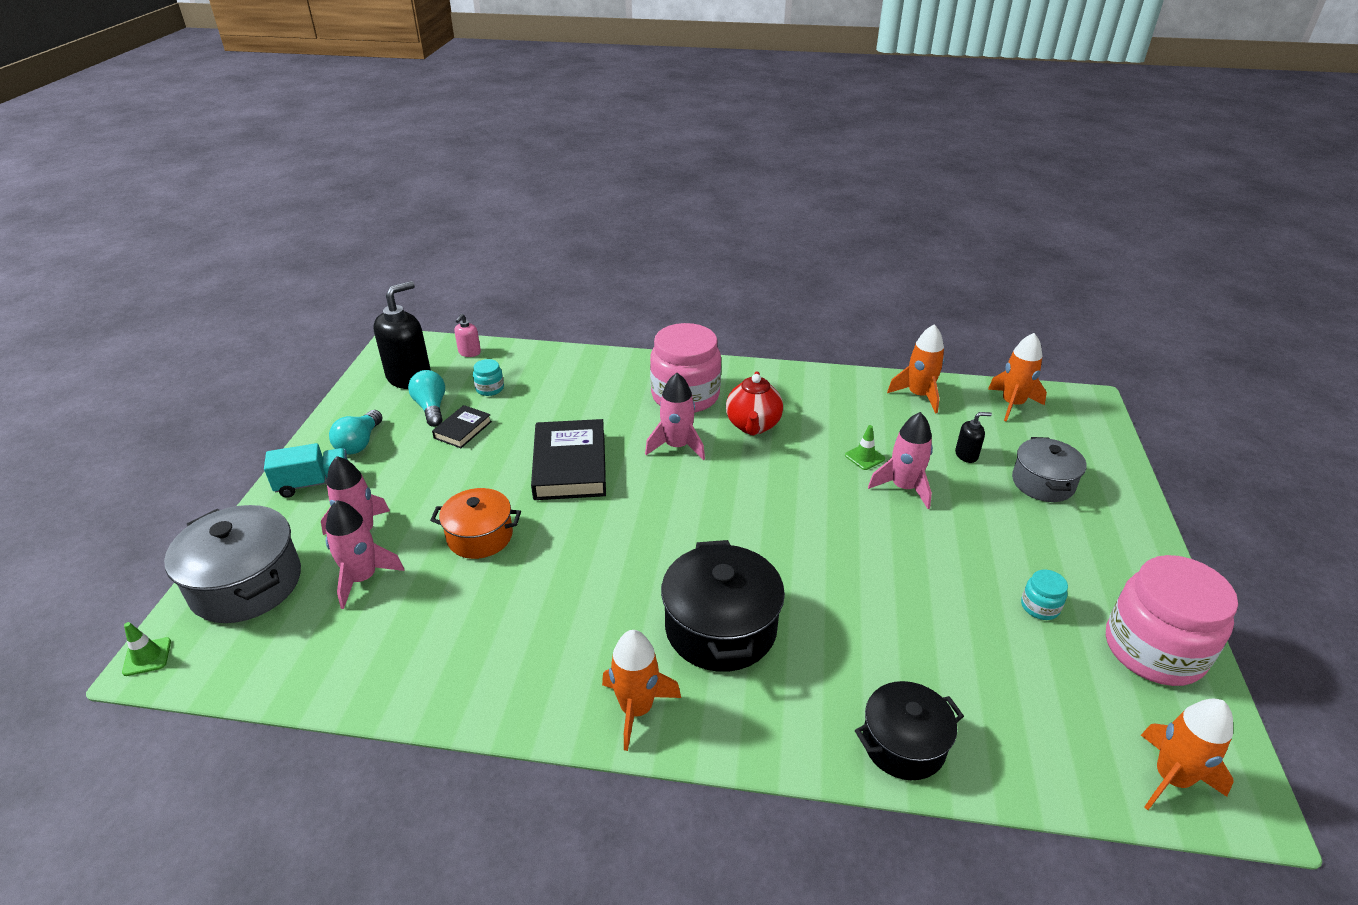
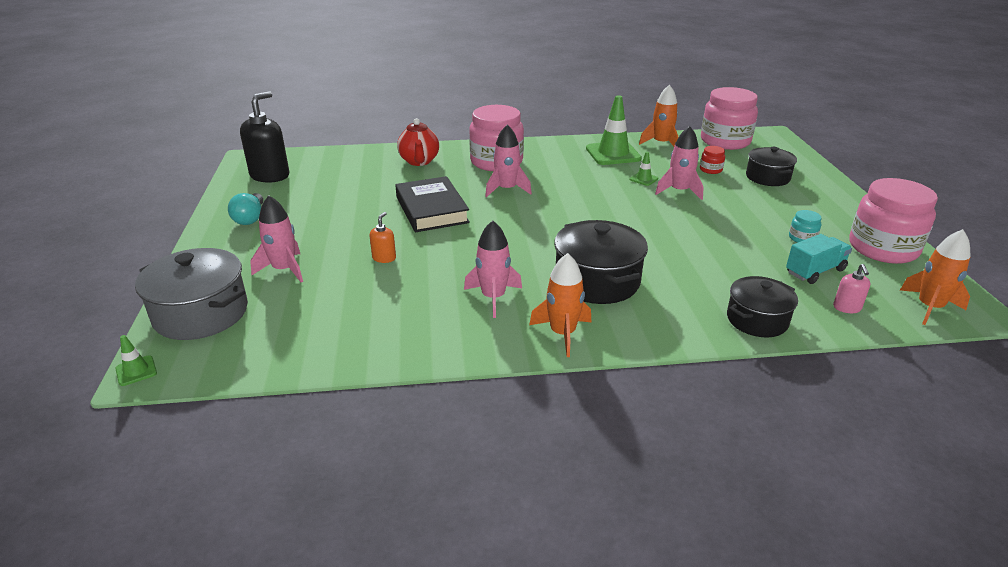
camera: 15 degrees left, 5 degrees down
turquoise truck [264,443,348,498] -> turquoise truck moved to [786,234,852,284]
pink rocket [326,500,404,609] -> pink rocket moved to [464,220,522,318]
turquoise light bulb [408,370,445,427] -> none
orange pot [430,488,521,559] -> orange soap dispenser [370,212,396,263]
black book [432,405,492,448] -> none
pink soap dispenser [454,314,481,357] -> pink soap dispenser moved to [833,264,870,313]
turquoise jar [473,359,504,396] -> none
red teapot [726,371,783,435] -> red teapot moved to [397,118,439,166]
black soap dispenser [955,412,992,463] -> red jar [700,146,725,174]
orange rocket [988,333,1047,422] -> pink jar [701,87,758,150]
grey pot [1012,437,1087,502] -> black pot [746,147,797,186]
none -> green traffic cone [586,95,642,165]

